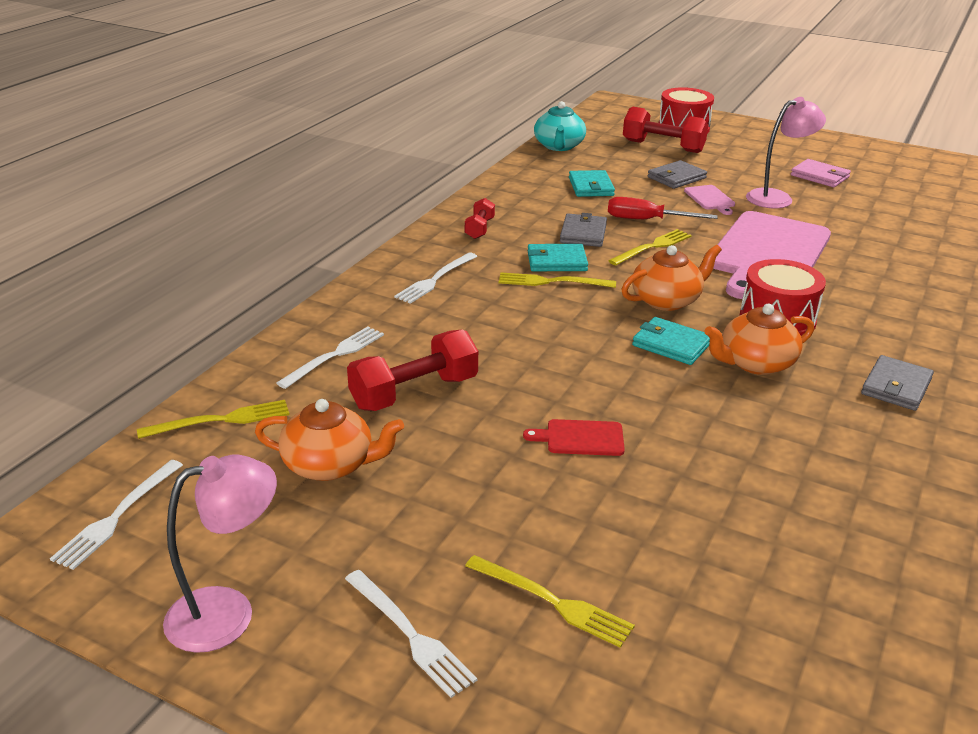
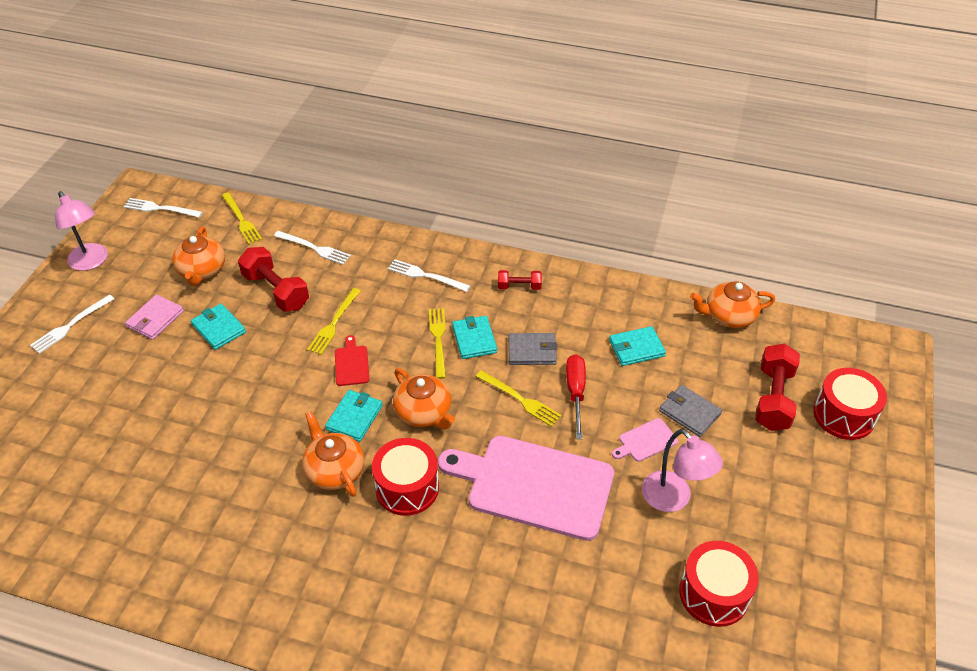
camera: 80 degrees right, 15 degrees up
yellow fork [465,555,635,648] -> yellow fork moved to [307,288,360,355]
red cutting board [523,419,625,456] -> red cutting board moved to [335,335,370,386]
turquoise teapot [534,101,586,151] -> orange teapot [690,282,775,328]
pink wallet [791,159,851,187] -> pink wallet moved to [125,295,184,340]
grey wallet [861,355,934,411] -> none
none -> turquoise wallet [191,304,246,350]
none -> red drum [679,541,759,627]

